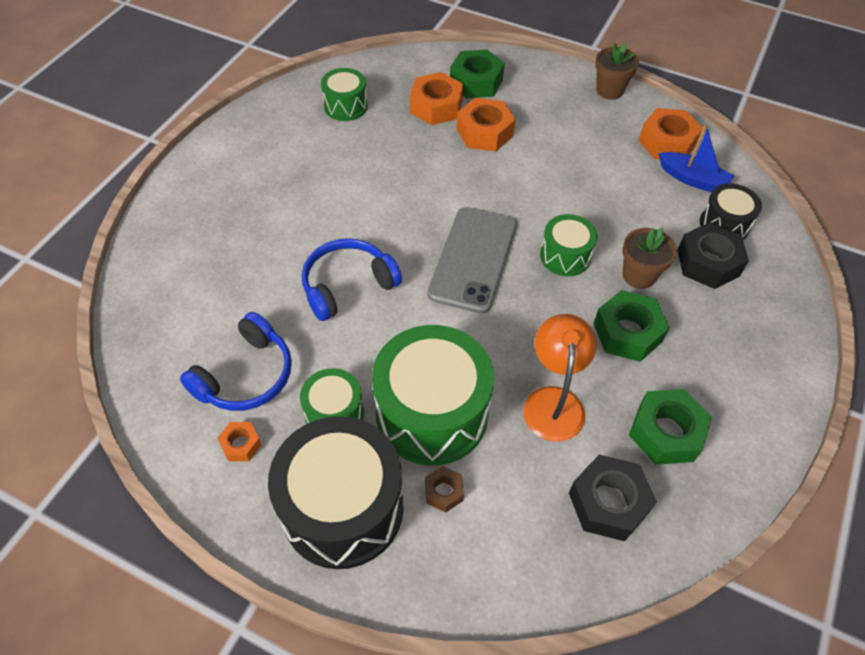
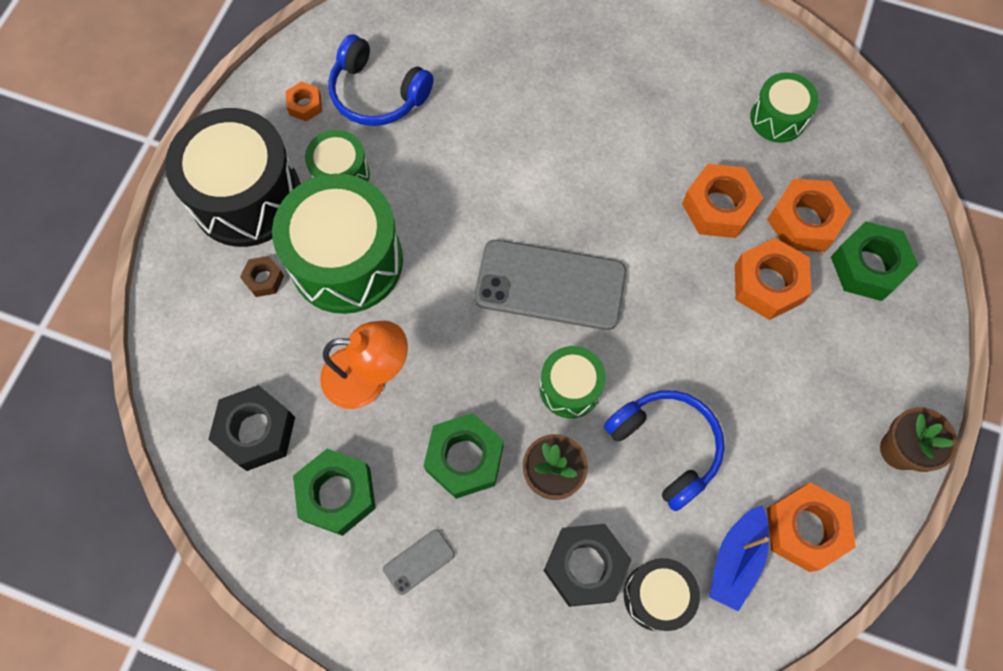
camera: 85 degrees right, 15 degrees up
blue headphones [302,238,402,321] -> blue headphones moved to [604,390,725,511]
none -> grey phone [383,529,455,595]
none -> orange nut [682,164,763,238]

